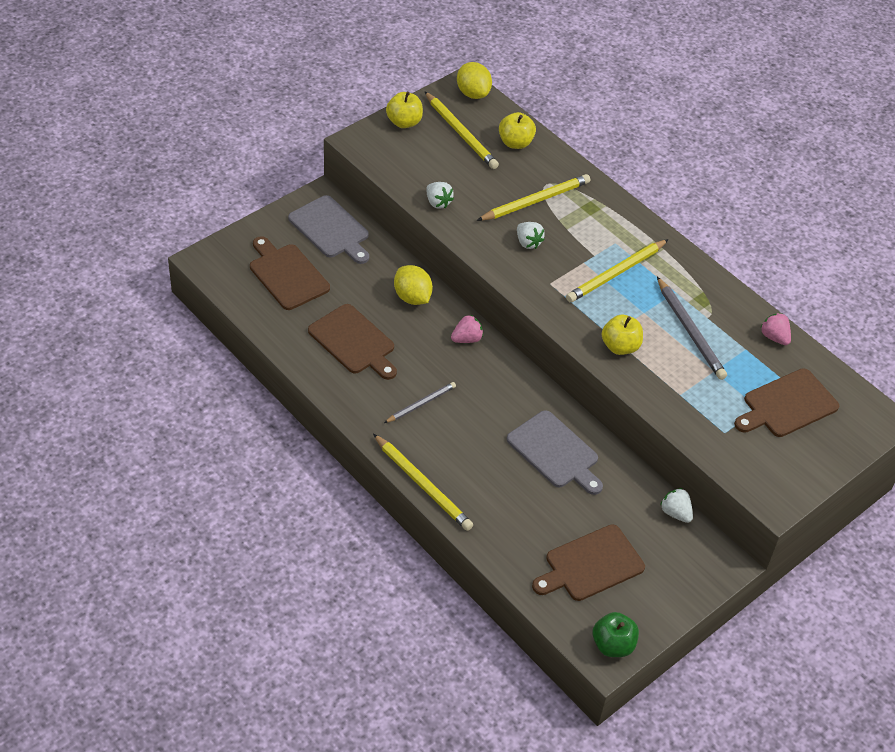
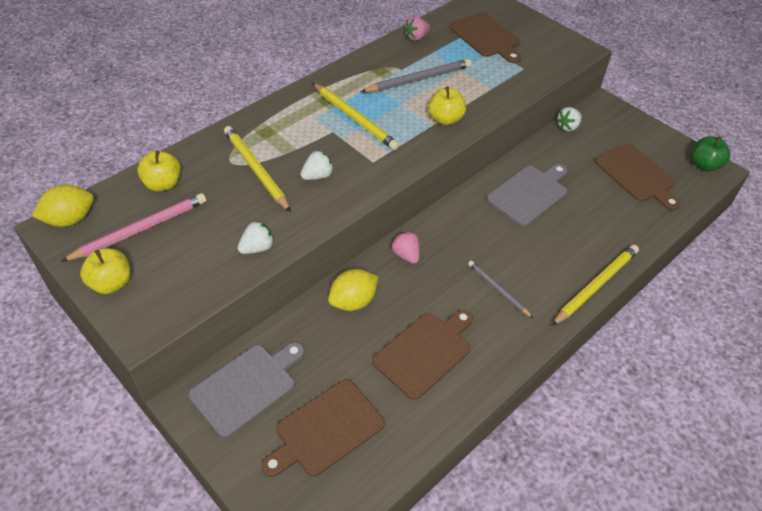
camera: 90 degrees left, 0 degrees up
yellow pencil [424,91,499,169] -> pink pencil [61,193,206,262]

